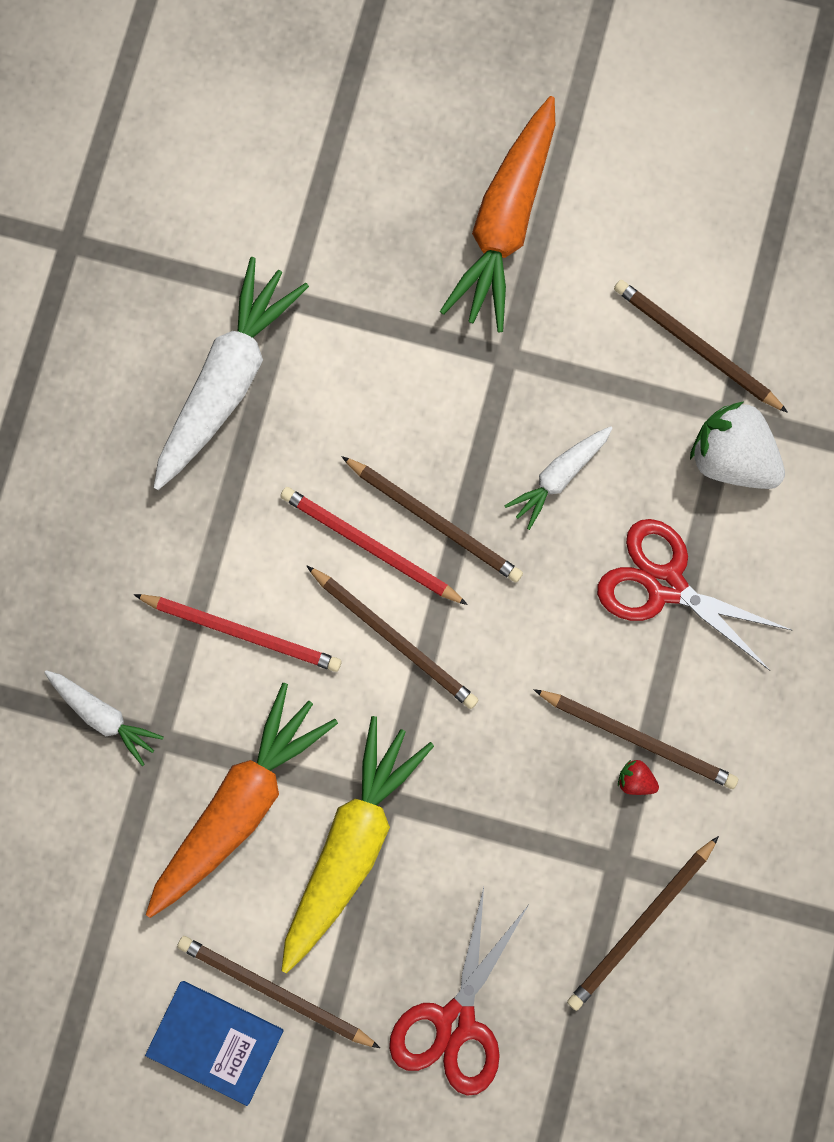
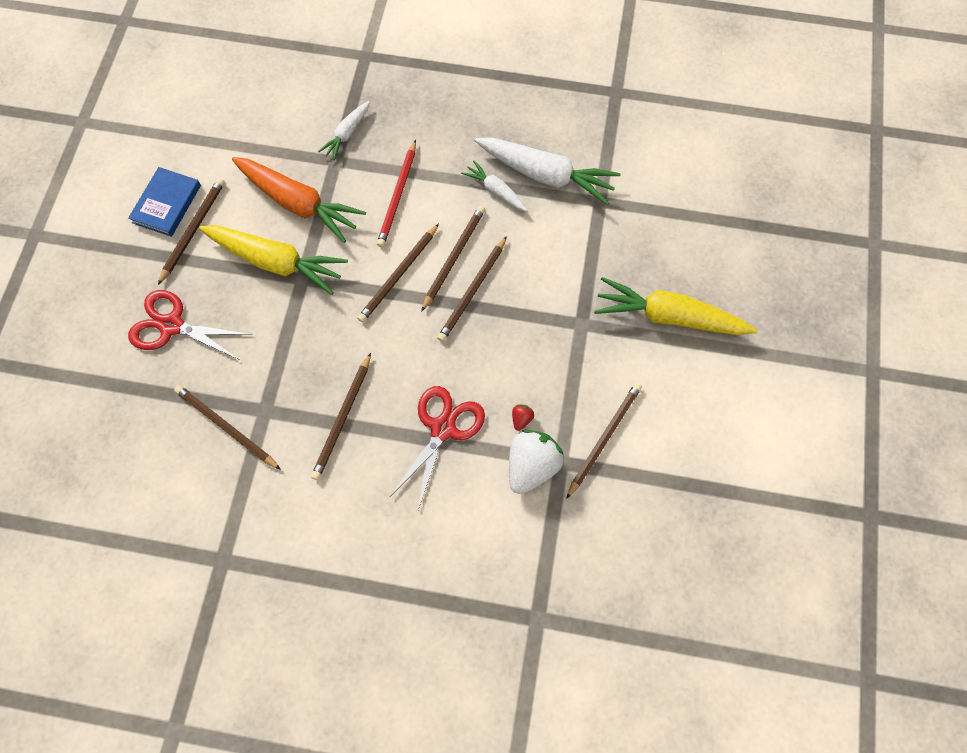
camera: 85 degrees right, 10 degrees down
red pencil [280,487,468,605] -> brown pencil [421,206,485,312]
orange carrot [440,96,555,332] -> yellow carrot [594,277,757,335]
white carrot [504,426,613,530] -> white carrot moved to [461,160,528,212]
red strawberry [618,760,659,795] -> red strawberry moved to [512,405,534,431]

